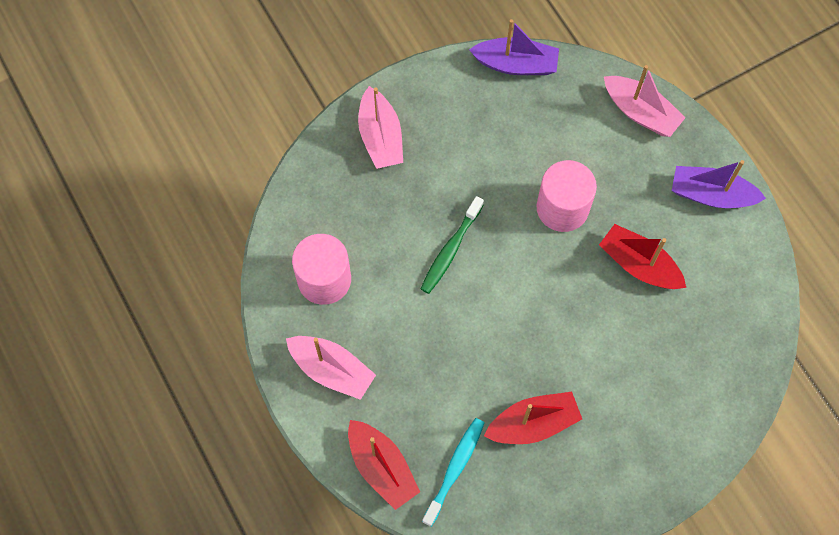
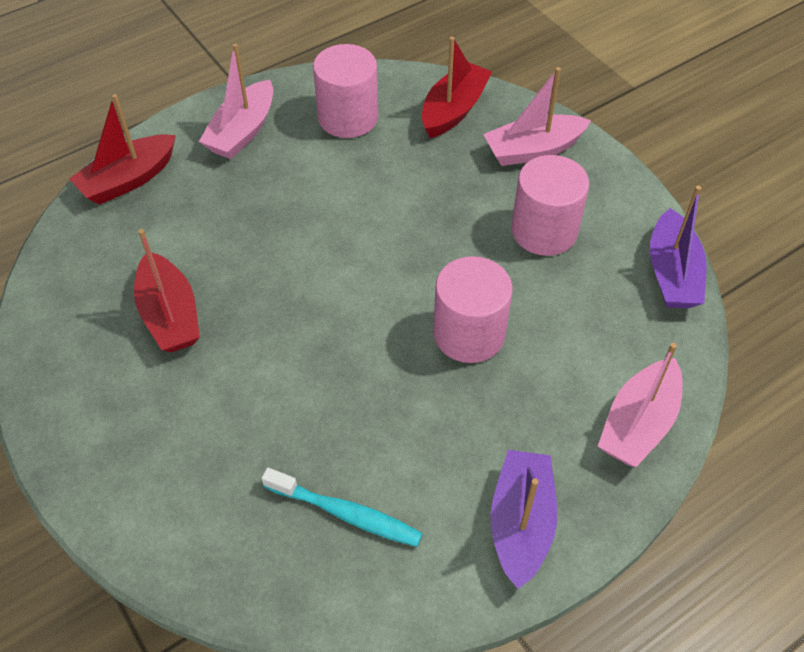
camera: 85 degrees right, 15 degrees down
green toothbrush [421,196,484,294] -> none
turquoise toothbrush [422,418,484,527] -> turquoise toothbrush moved to [261,468,423,547]
red boat [599,224,686,289] -> red boat moved to [422,37,492,138]
none -> pink cylinder [511,155,589,256]

